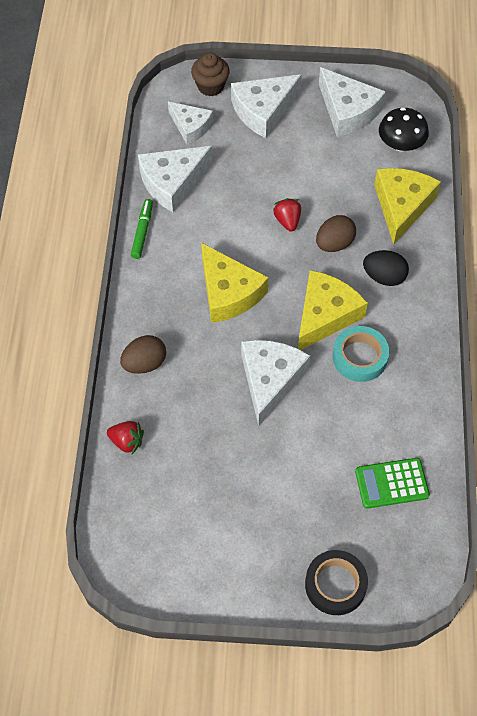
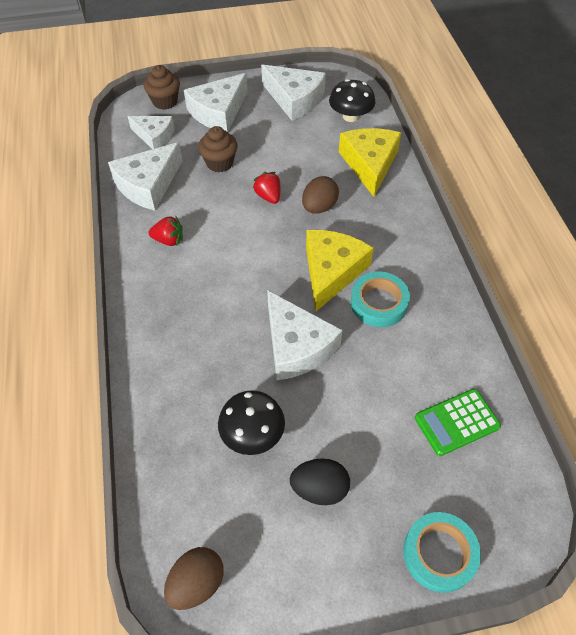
camera: 15 degrees left, 5 degrees down
red strawberry [107,421,144,454] -> red strawberry moved to [149,216,183,246]
brown egg [120,335,166,374] -> brown egg moved to [164,547,224,610]
green marker [131,199,153,259] -> none
yellow cheese [201,243,269,323] -> none
white cheese [241,340,310,426] -> white cheese turned 150 degrees clockwise [267,290,342,380]
black tape [305,550,368,615] -> turquoise tape [403,512,481,593]
black egg [363,250,409,286] -> black egg moved to [290,458,350,505]
none -> brown cupcake [198,126,238,172]
none -> black mushroom [218,390,285,455]

